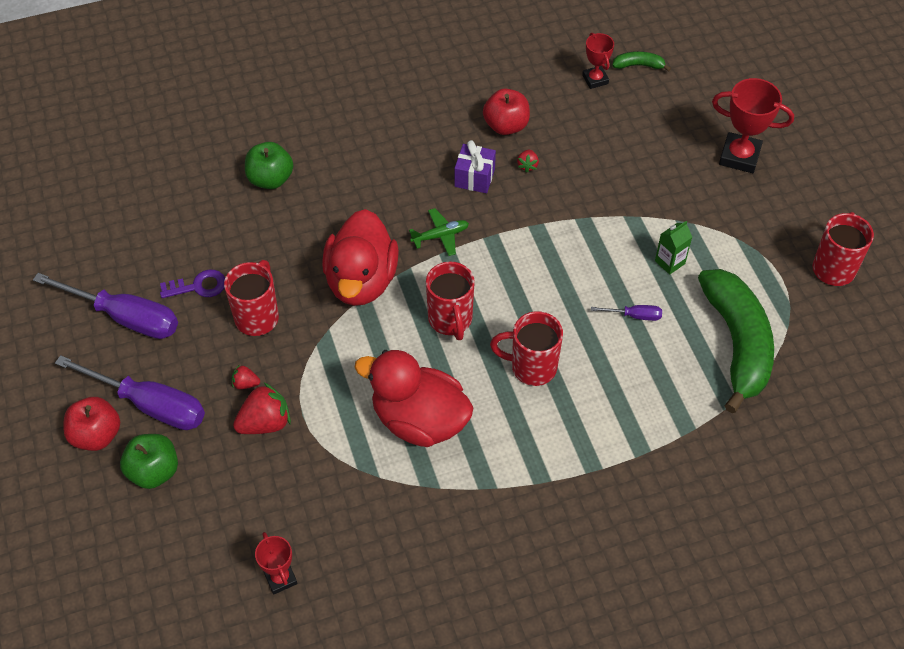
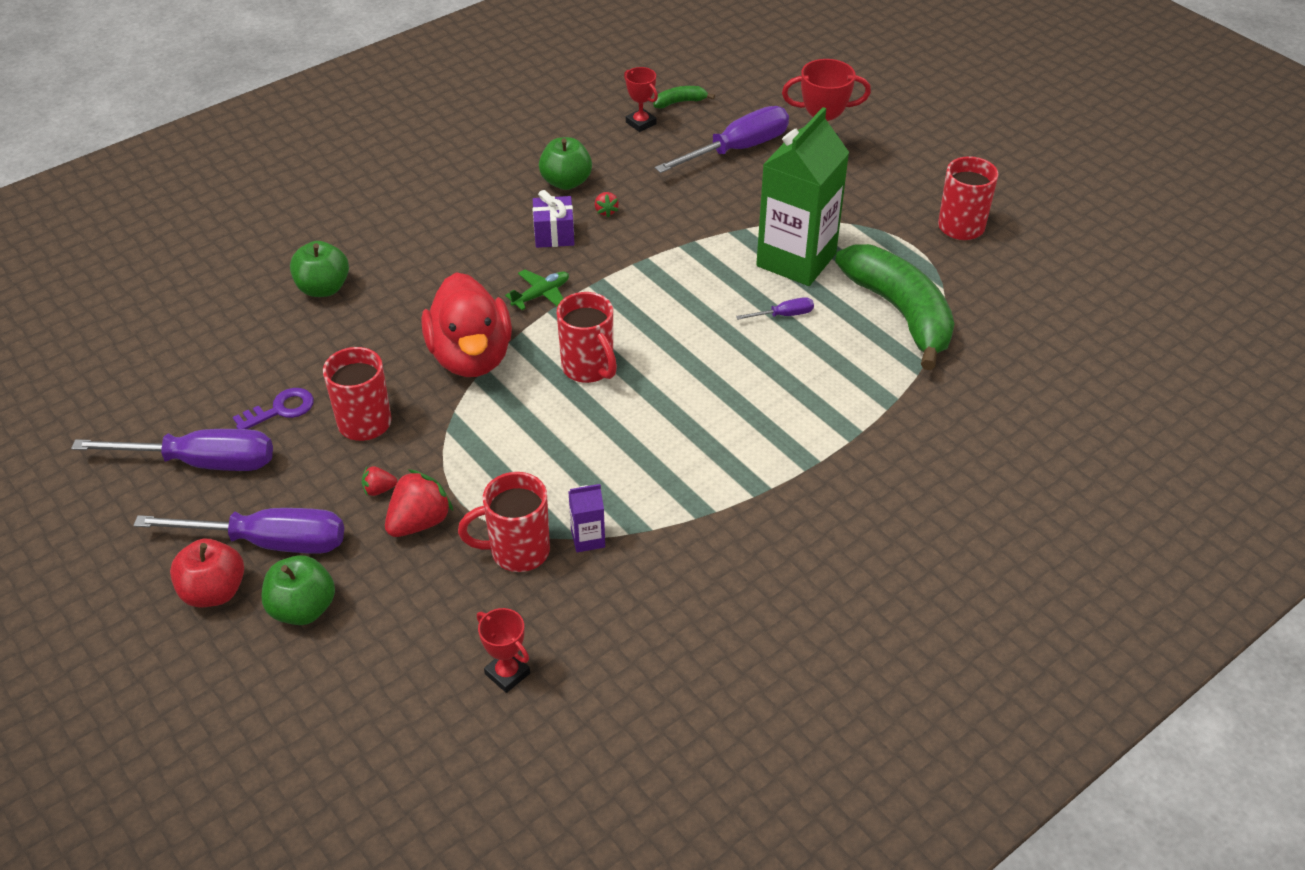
camera: 20 degrees left, 10 degrees down
red duck [354,350,474,447] -> none
red apple [483,89,530,135] -> green apple [539,137,592,190]
red mug [490,311,563,386] -> red mug moved to [458,472,550,572]
green carton [655,221,692,275] -> green carton [756,107,849,286], size x2.47
none -> purple carton [568,484,605,552]
none -> purple screwdriver [655,106,789,173]

